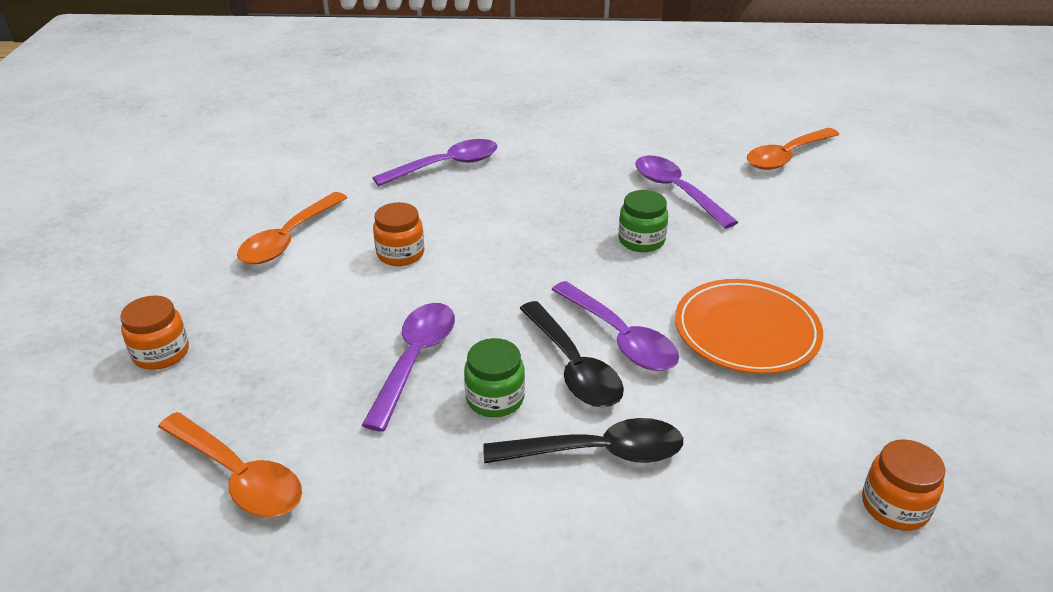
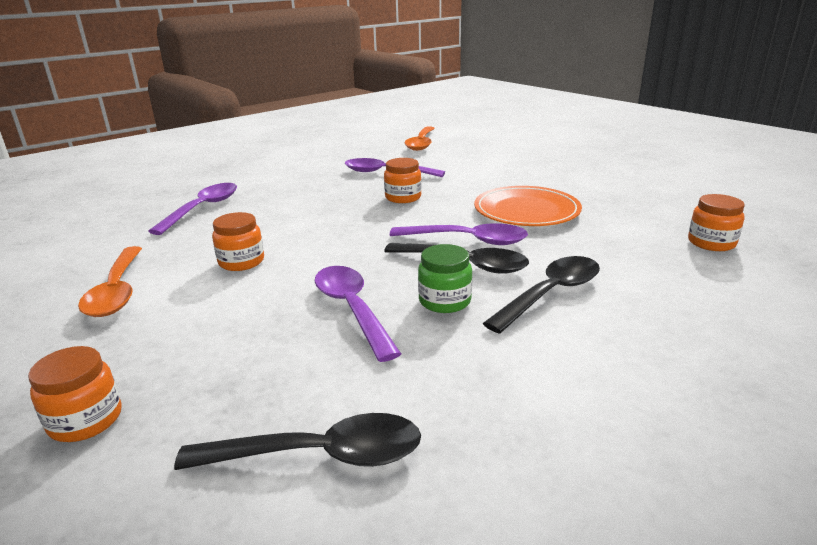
camera: 40 degrees left, 10 degrees down
orange spoon [158,412,302,517] -> black spoon [174,413,421,470]
green jar [618,190,668,252] -> orange jar [384,158,422,203]

